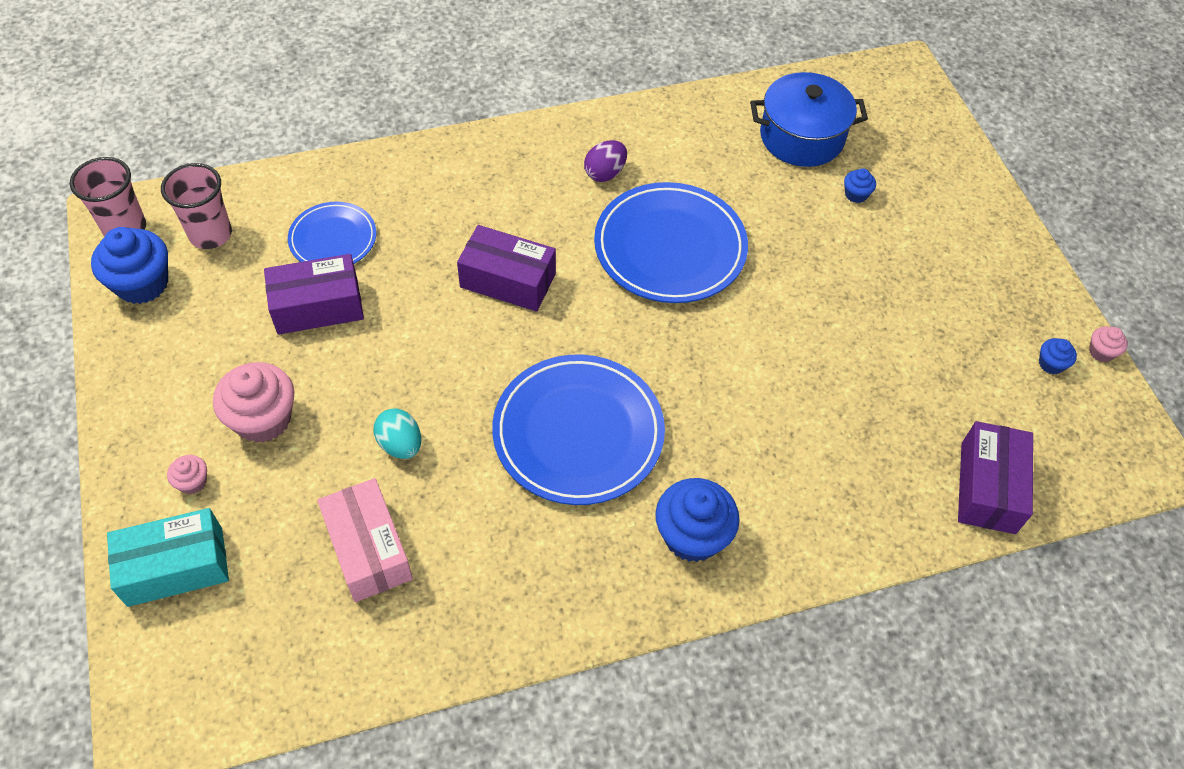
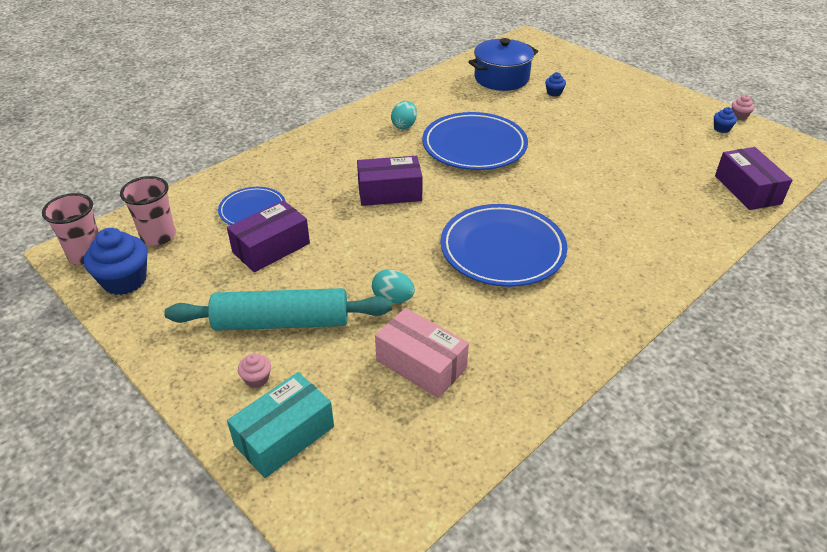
camera: 25 degrees left, 15 degrees down
pink cupcake [213,362,295,443] -> turquoise rolling pin [164,288,392,331]
purple egg [584,140,627,182] -> turquoise egg [391,101,417,129]
blue cupcake [655,478,740,562] -> none

